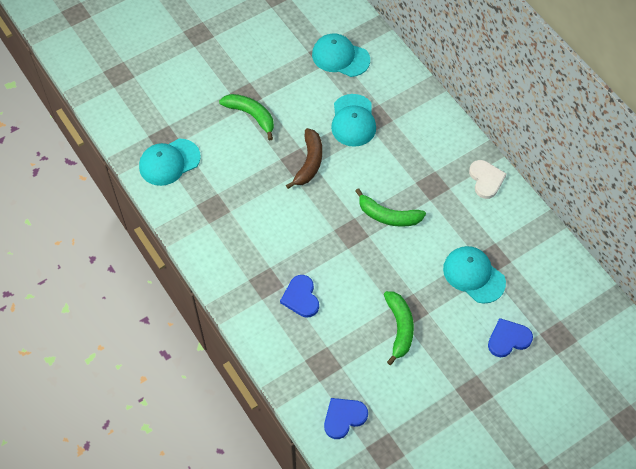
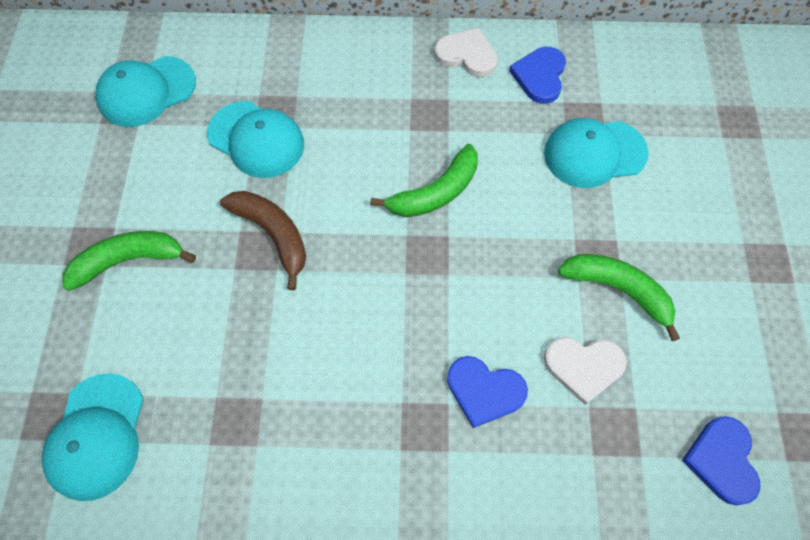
camera: 55 degrees left, 5 degrees up
blue heart [488,318,533,357] -> blue heart moved to [509,47,566,104]
none -> white heart [544,337,627,405]

